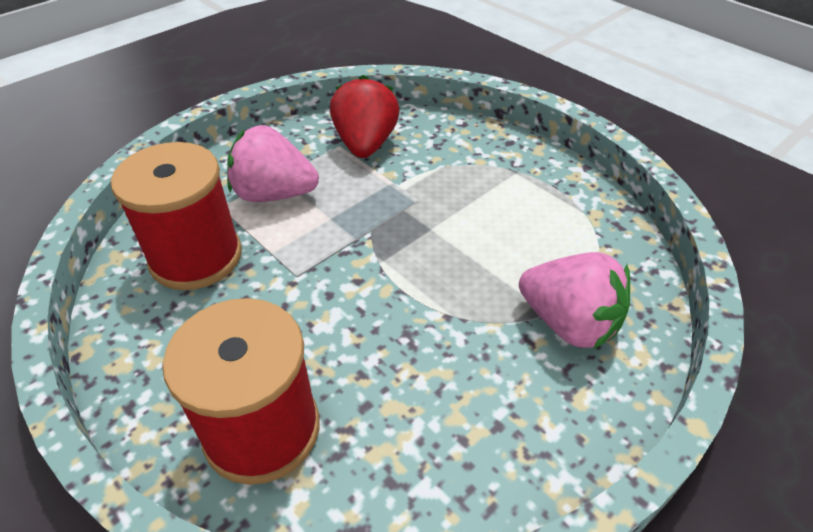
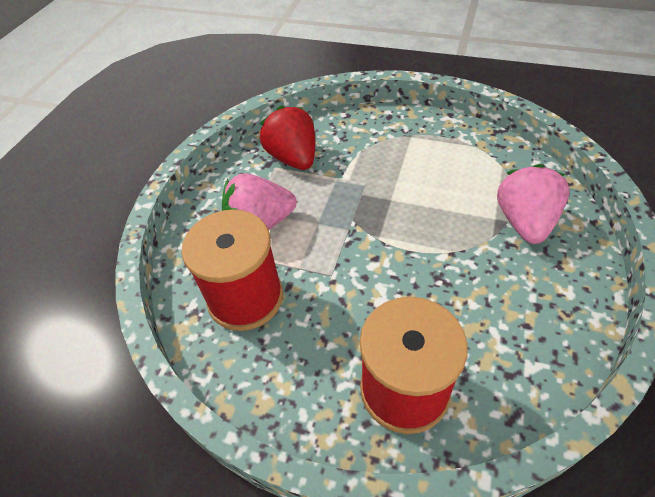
camera: 25 degrees left, 5 degrees up
pink strawberry [519,252,630,350] -> pink strawberry turned 90 degrees counterclockwise [497,164,570,244]

